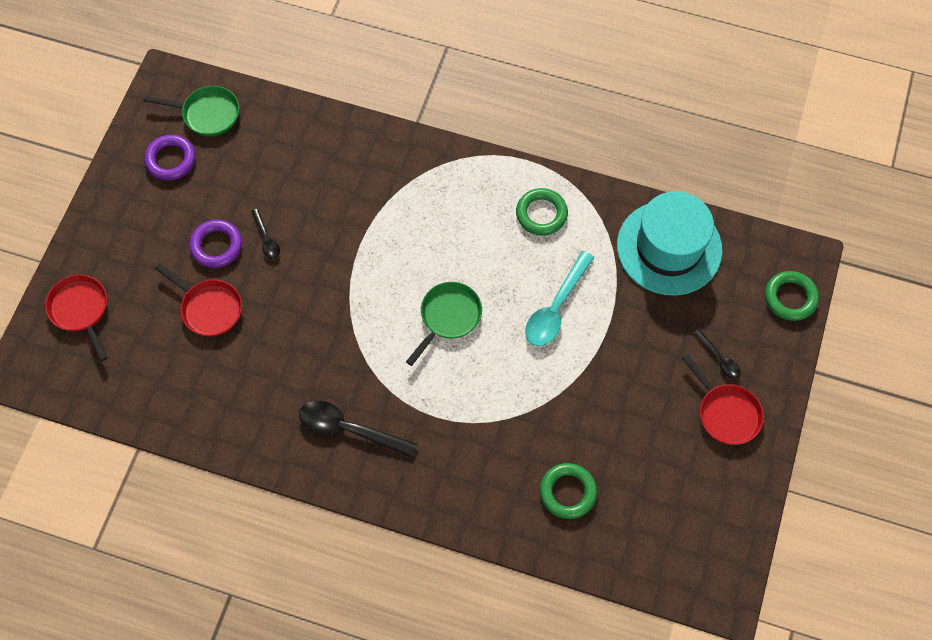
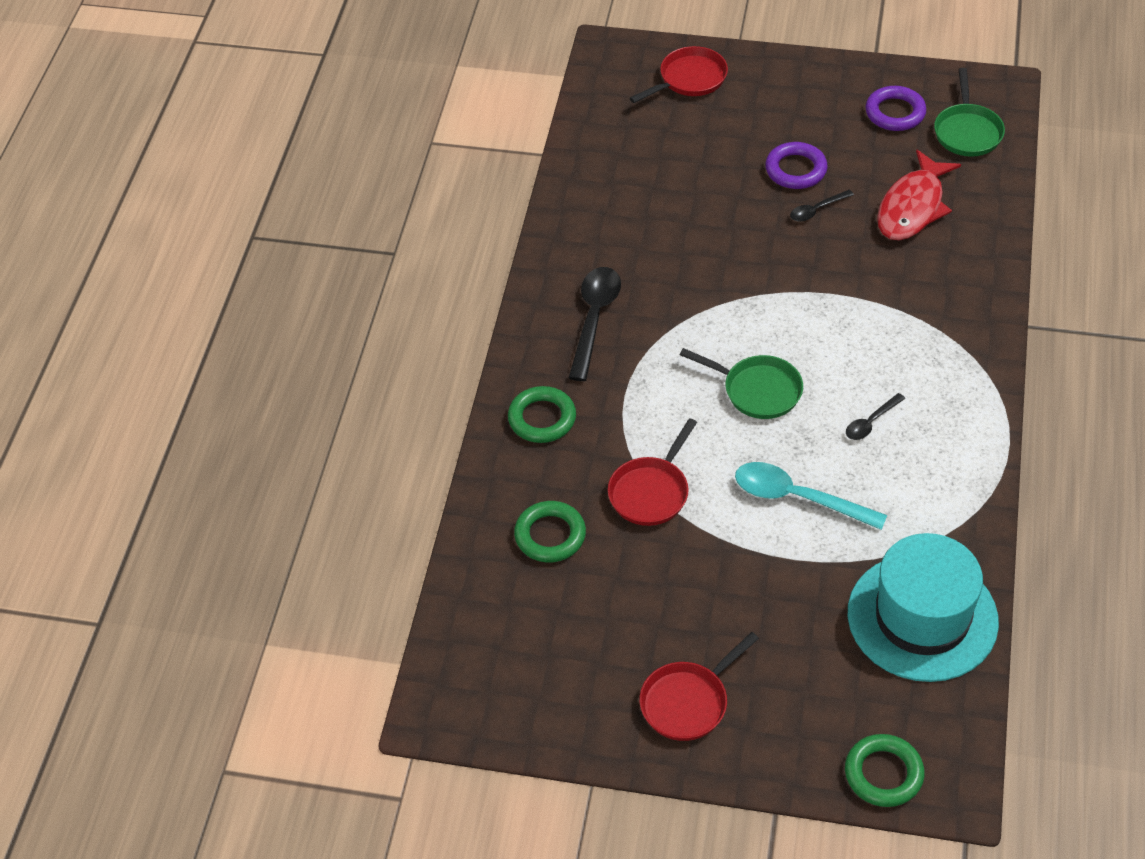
camera: 85 degrees right, 15 degrees down
red pan [155,263,242,337] -> red pan moved to [608,418,697,526]
green ring [516,188,568,236] -> green ring moved to [508,386,576,443]
black spoon [693,329,741,379] -> black spoon moved to [846,393,905,440]
none -> red fish [877,150,961,240]

